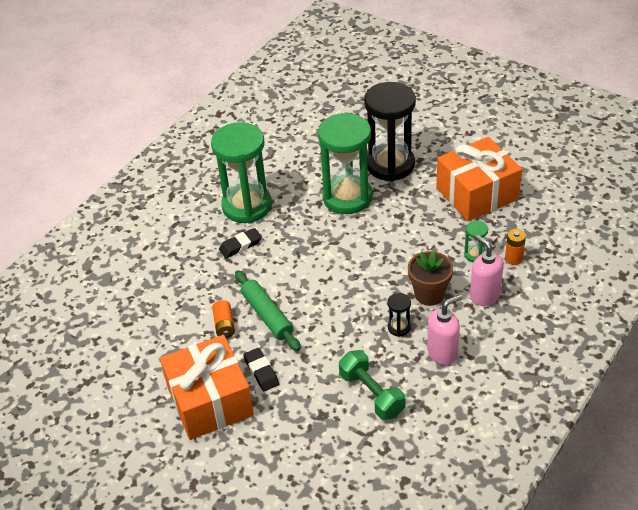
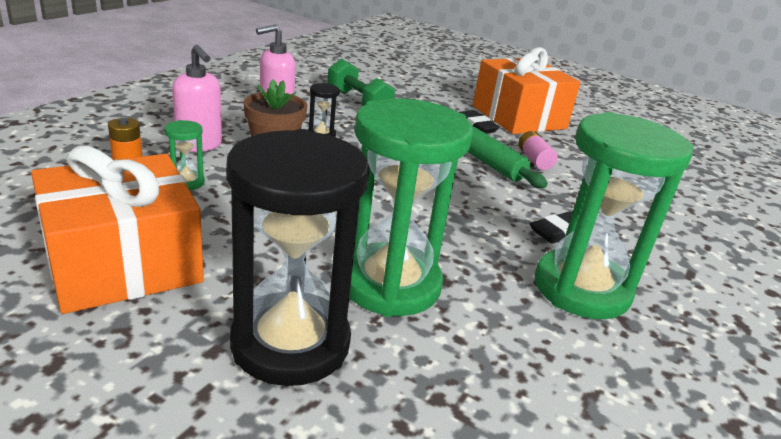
camera: 170 degrees right, 15 degrees down
orange battery [212,300,235,338] -> pink battery [518,131,557,170]

